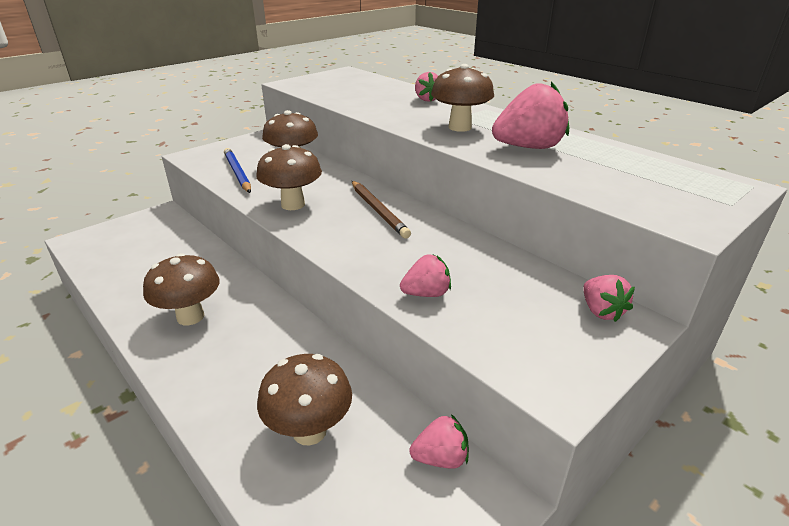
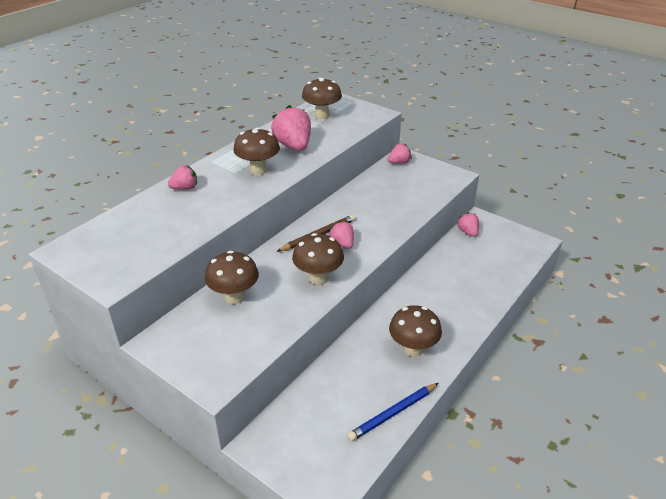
camera: 100 degrees left, 5 degrees up
blue pencil [224,148,251,193] -> blue pencil moved to [347,383,438,441]
brown mushroom [257,354,352,445] -> brown mushroom moved to [302,78,342,119]
pink strawberry [400,254,451,297] -> pink strawberry moved to [329,221,354,249]

